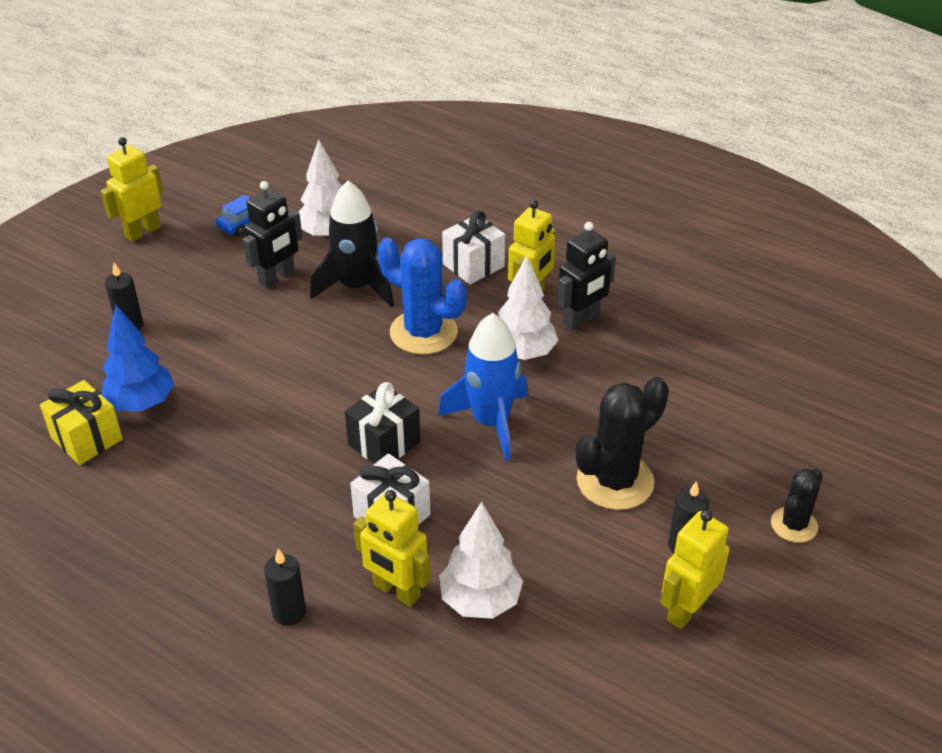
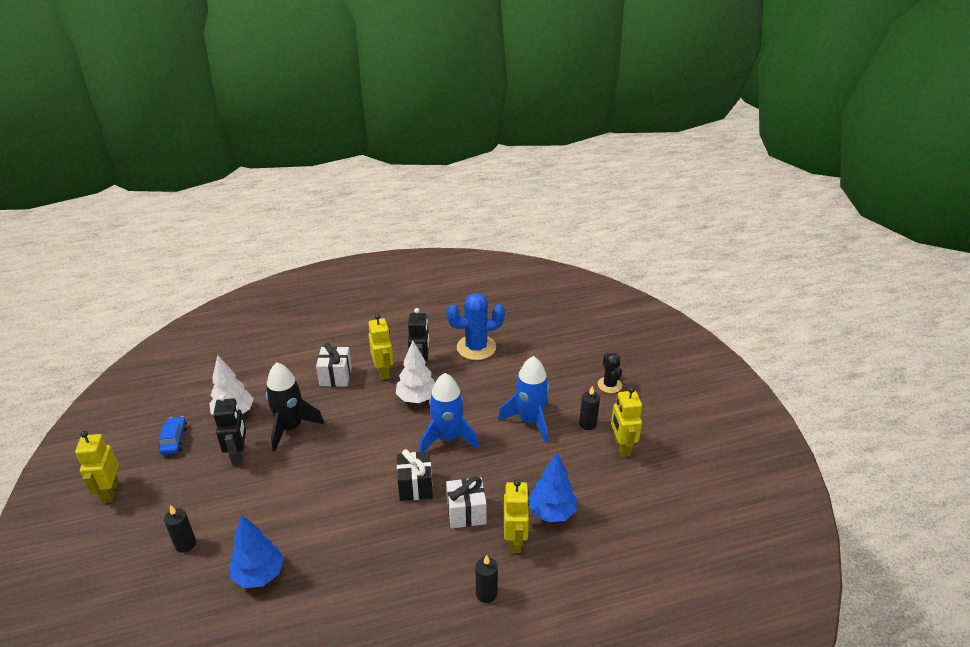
camera: 50 degrees left, 5 degrees down
yellow gift [40,380,123,465] -> none
yellow robot [354,490,431,607] -> yellow robot turned 75 degrees counterclockwise [504,479,530,553]
blue cactus [377,238,466,354] -> blue cactus moved to [447,293,505,360]
white tree [440,502,523,619] -> blue tree [529,453,577,522]
black cactus [576,377,669,510] -> blue rocket [498,356,549,443]

